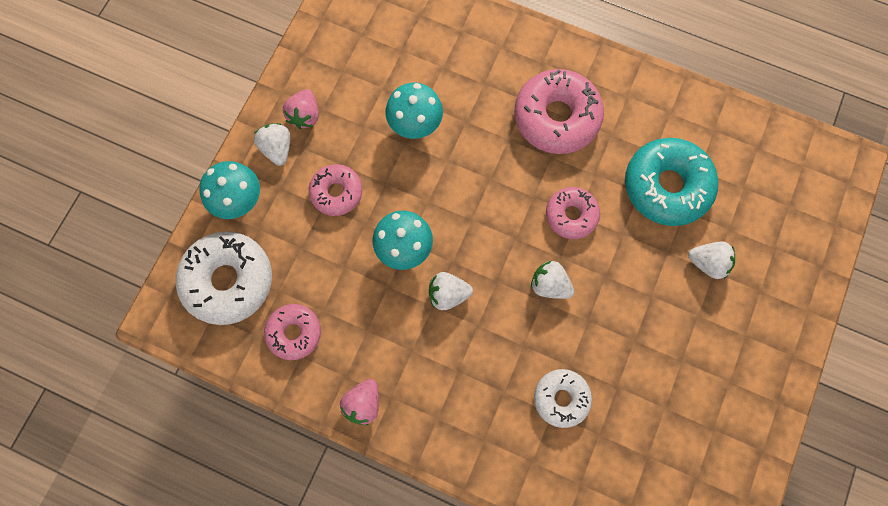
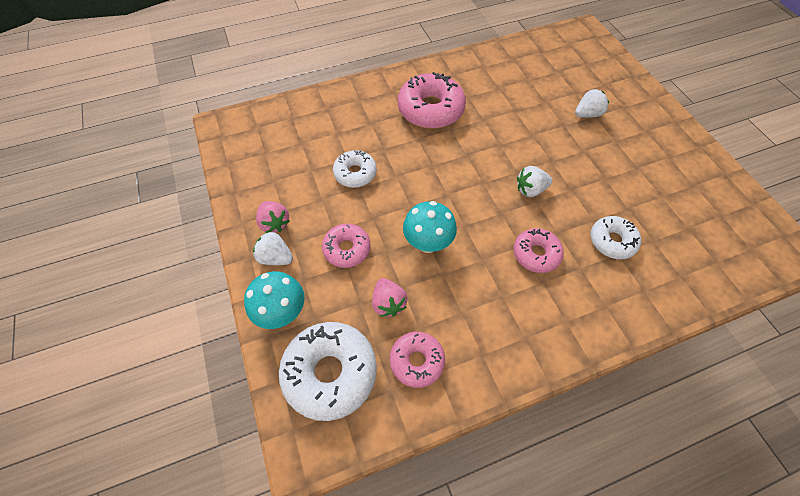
camera: 45 degrees left, 15 degrees down
pink strawberry [340,379,379,426] -> pink strawberry moved to [372,278,407,317]
turquoise mushroom [386,83,443,139] -> white donut [333,150,377,188]
white strawberry [429,272,473,310] -> none
pink donut [546,187,600,239] -> pink donut moved to [513,228,564,273]
turquoise donut [625,138,718,226] -> none

